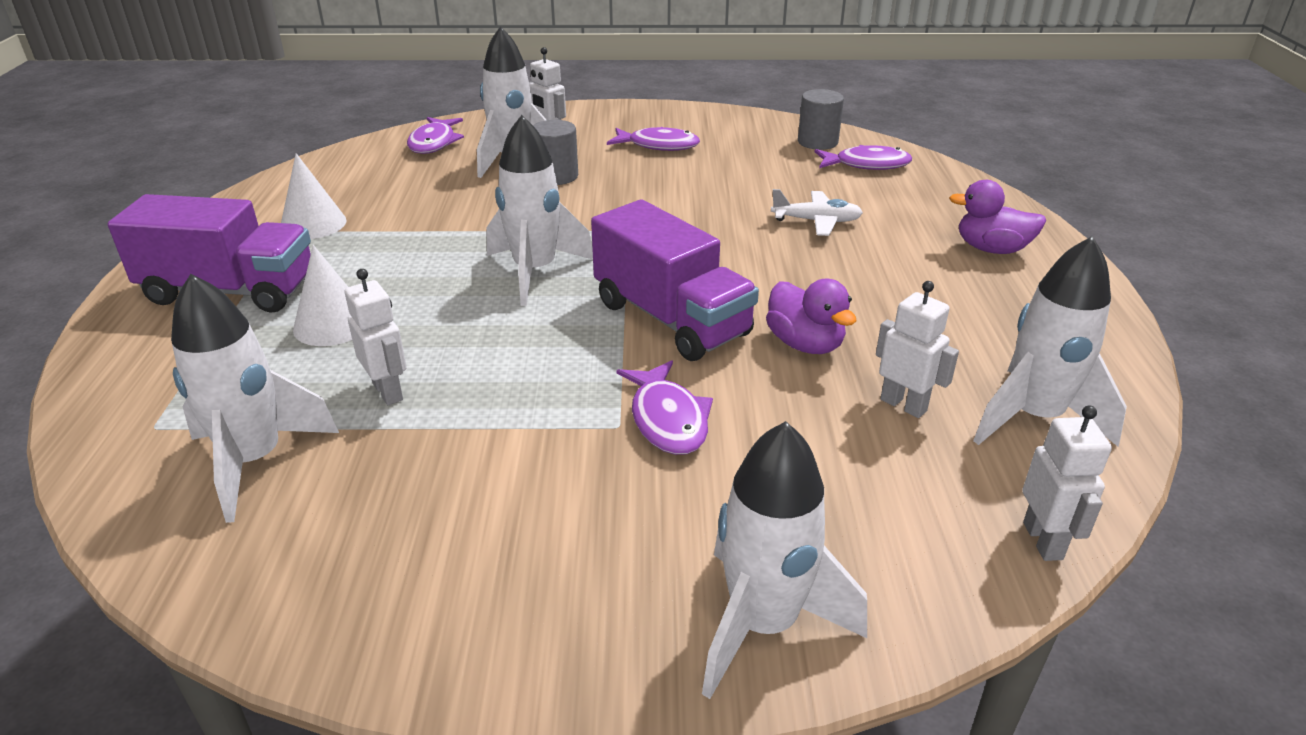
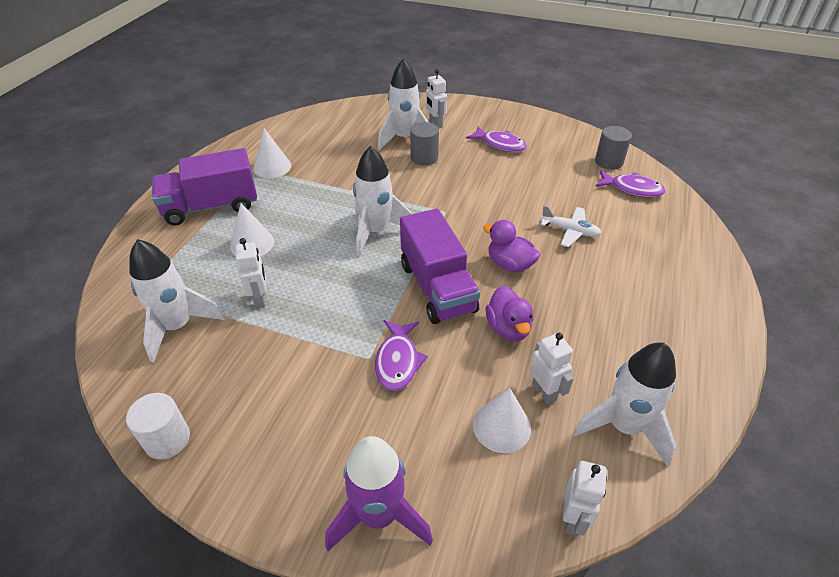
camera: 20 degrees right, 10 degrees up
purple truck [107,194,311,313] -> purple truck turned 135 degrees clockwise [152,148,257,225]
purple fish [407,117,464,154] -> none
white rocket [702,421,867,699] -> purple rocket [325,436,433,551]
purple duck [949,180,1046,254] -> purple duck moved to [483,220,540,272]
none -> white cylinder [126,393,190,460]
none -> white cone [473,388,531,453]

